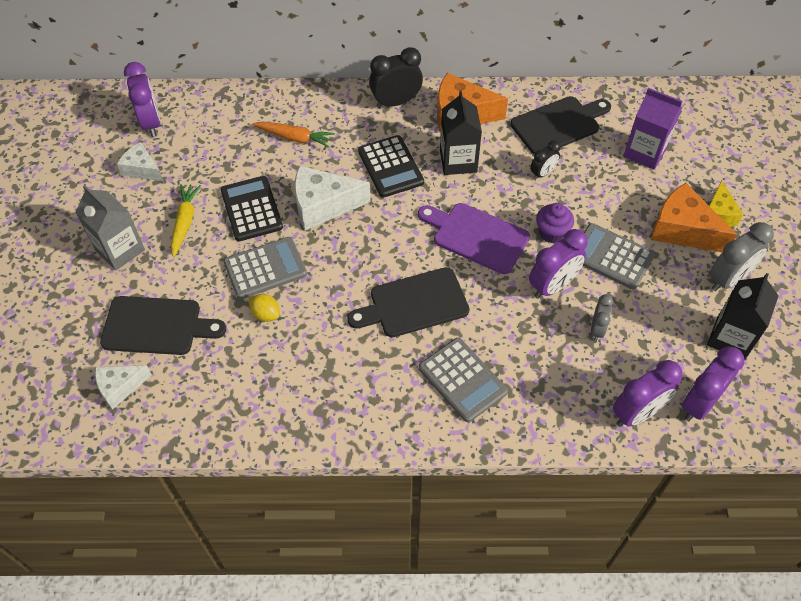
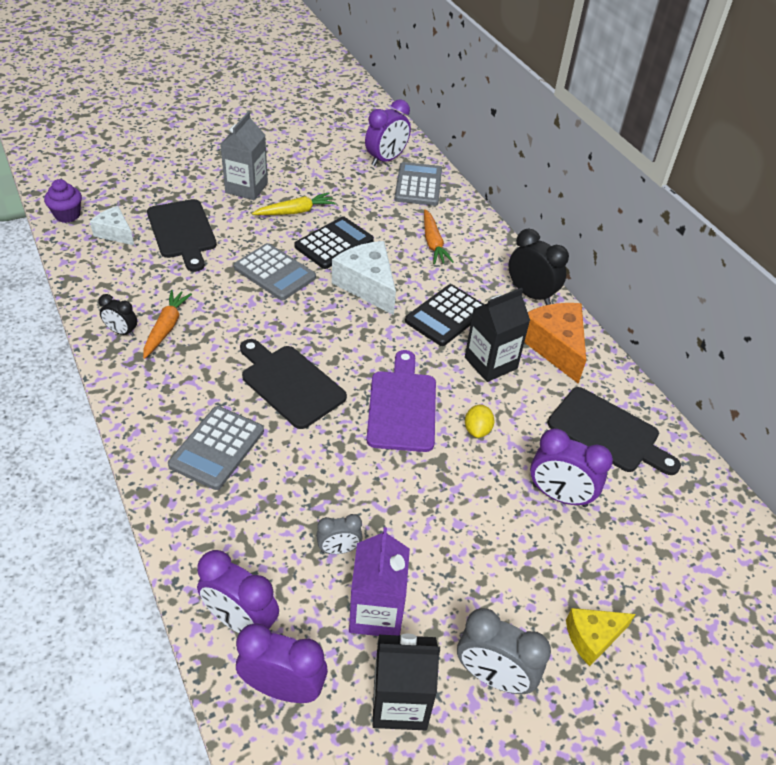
camera: 60 degrees right, 10 degrees down
white cheese [117,142,163,181] -> none
yellow lemon [249,294,280,322] -> yellow lemon moved to [465,404,495,438]
purple clock [529,229,588,299] -> purple clock moved to [530,428,613,507]
black clock [530,140,560,180] -> black clock moved to [99,294,137,337]
purple cupcake [536,203,574,243] -> purple cupcake moved to [44,179,82,223]
grey calculator [583,223,655,289] -> grey calculator moved to [394,162,442,206]
purple carton [623,88,682,170] -> purple carton moved to [349,527,410,636]
orange cheese [651,183,737,253] -> none
none -> orange carrot [143,290,192,359]

